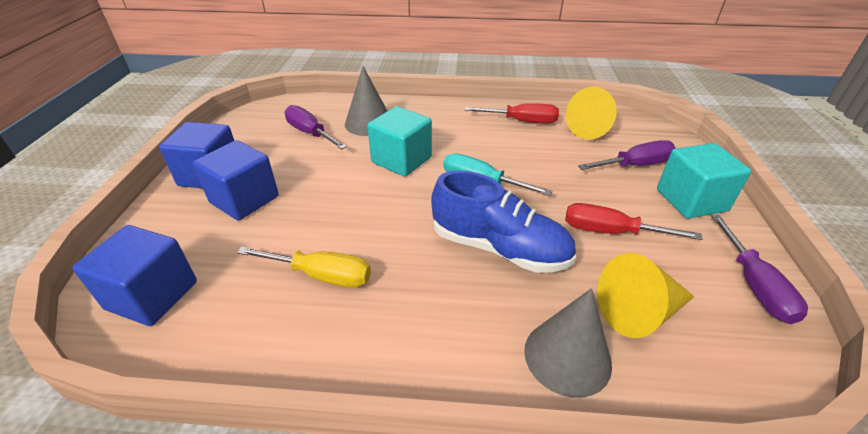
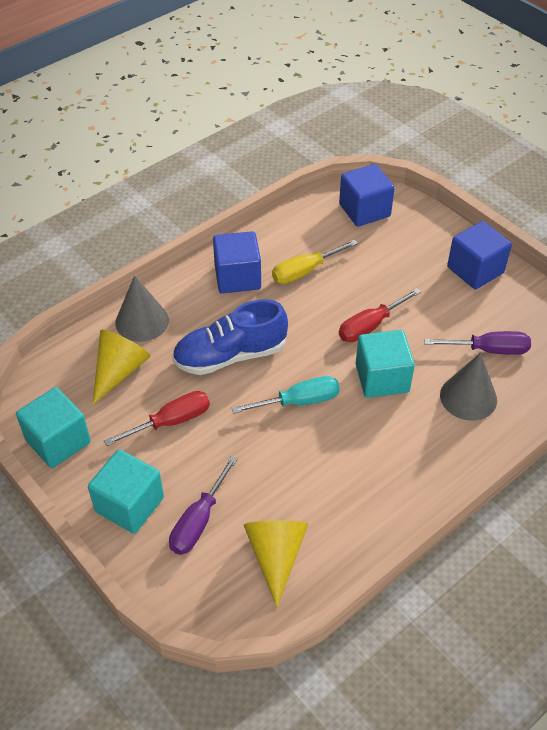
camera: 135 degrees right, 10 degrees up
blue cube [193,140,279,220] -> blue cube moved to [213,231,261,294]
red screwdriver [465,103,559,124] -> red screwdriver moved to [339,288,421,342]
purple screwdriver [711,215,808,324] -> turquoise cube [16,387,91,468]

